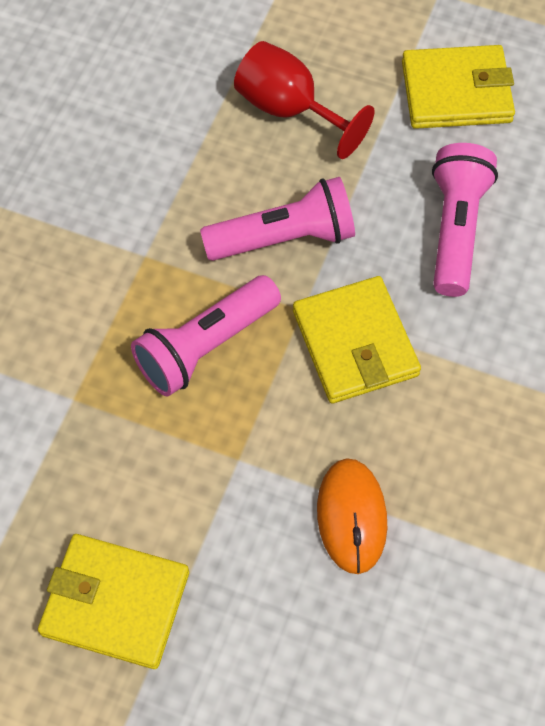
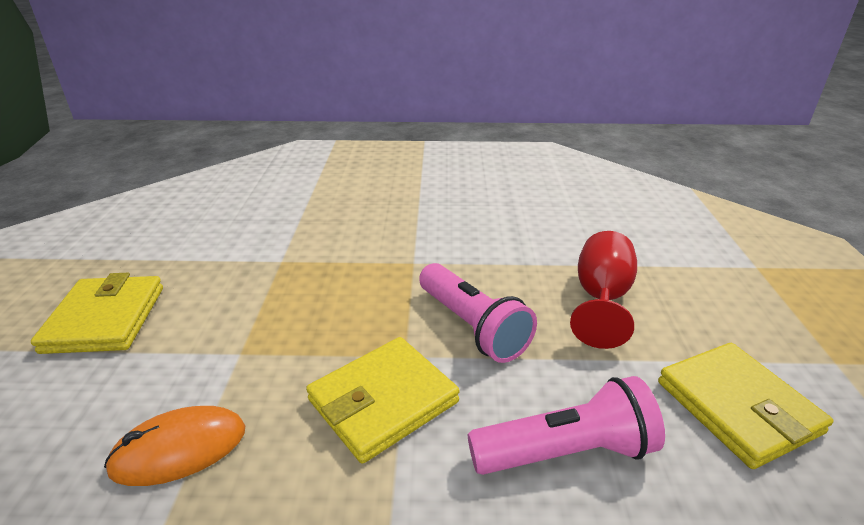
camera: 70 degrees right, 30 degrees down
pink flashlight [131,275,281,397] -> none

